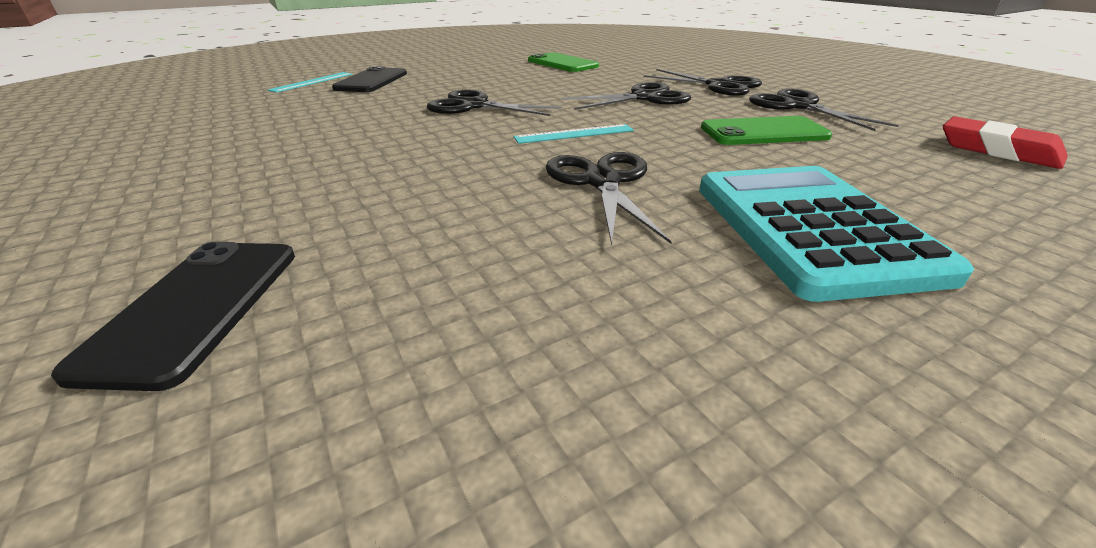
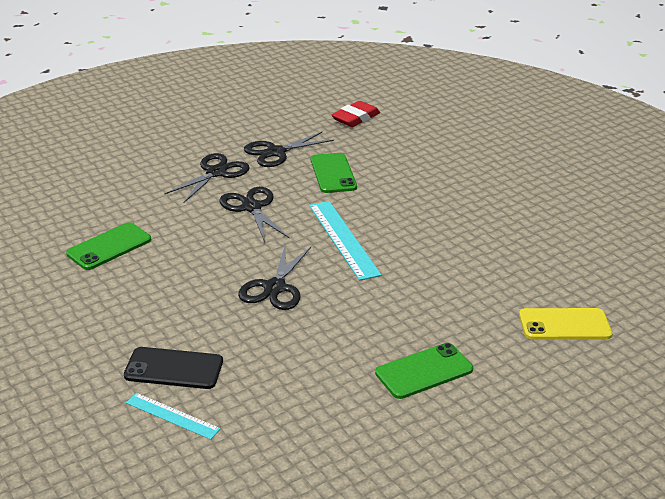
camera: 95 degrees left, 0 degrees up
black phone [51,242,295,391] -> yellow phone [519,308,612,340]
turquoise ruler [514,124,634,144] -> turquoise ruler [309,201,381,281], size x1.70
black scissors [546,152,672,245] -> none
turquoise calculator [699,166,974,302] -> none
none -> green phone [375,343,473,399]

